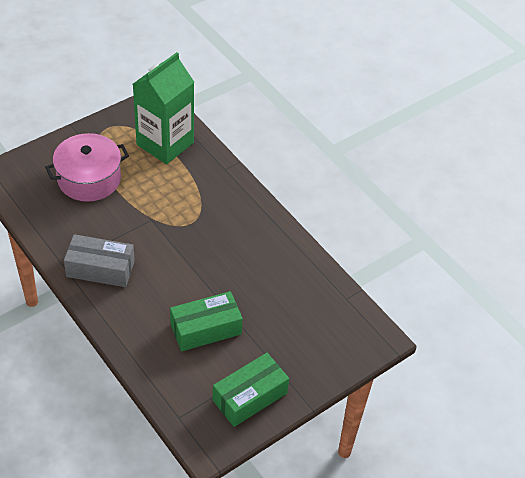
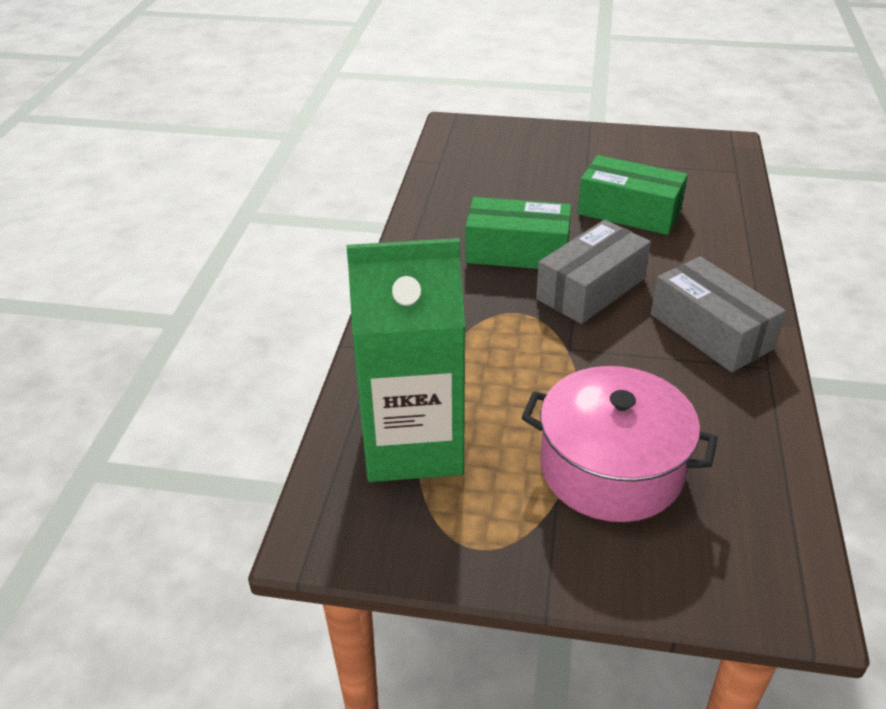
camera: 130 degrees left, 10 degrees down
green box [213,353,289,427] -> green box moved to [465,197,571,269]
none -> grey box [536,220,651,324]

